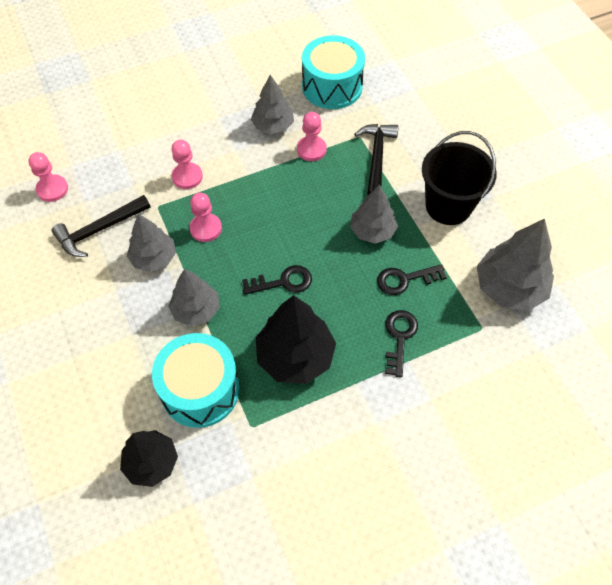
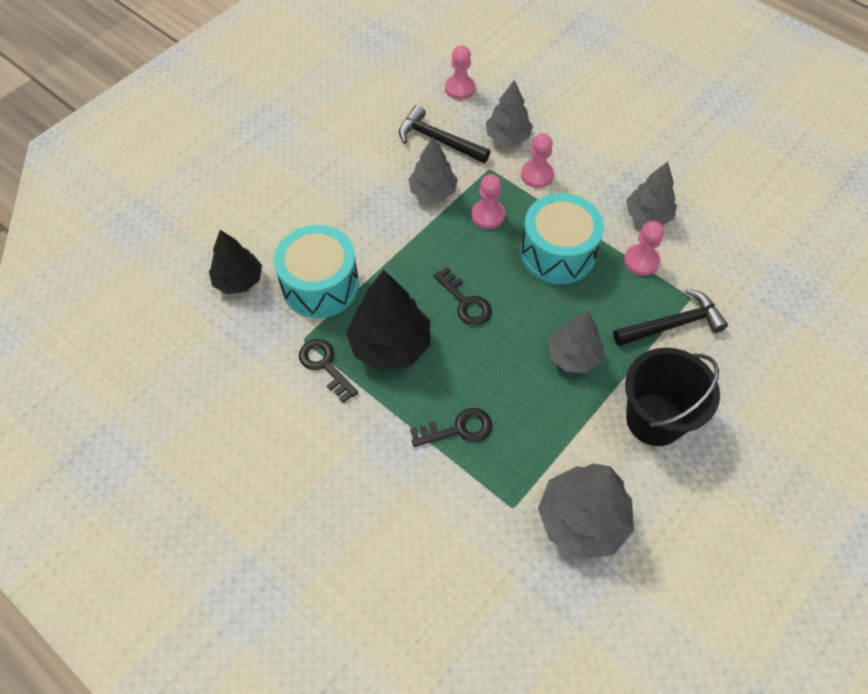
camera: 65 degrees right, 0 degrees up
grey tree [168,269,220,327] -> grey tree moved to [486,80,533,145]
turquoise drum [302,35,365,109] -> turquoise drum moved to [520,193,604,284]
black key [377,264,447,295] -> black key moved to [299,339,358,403]

